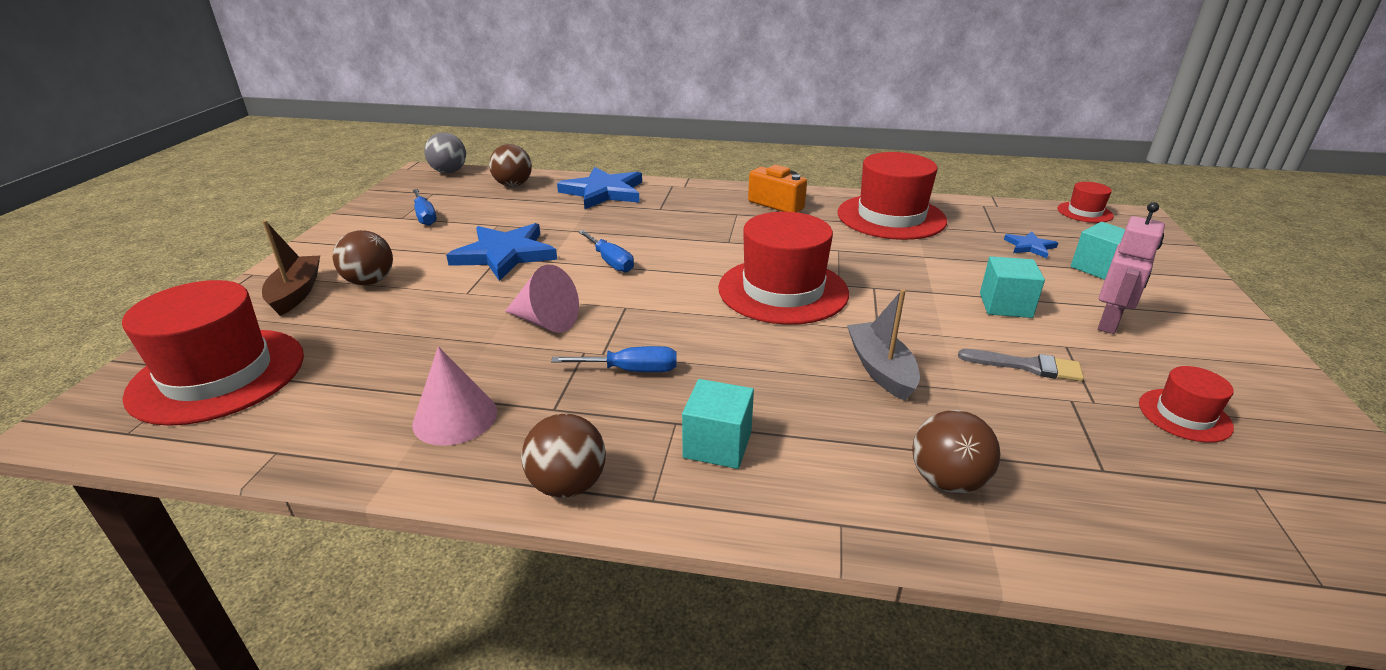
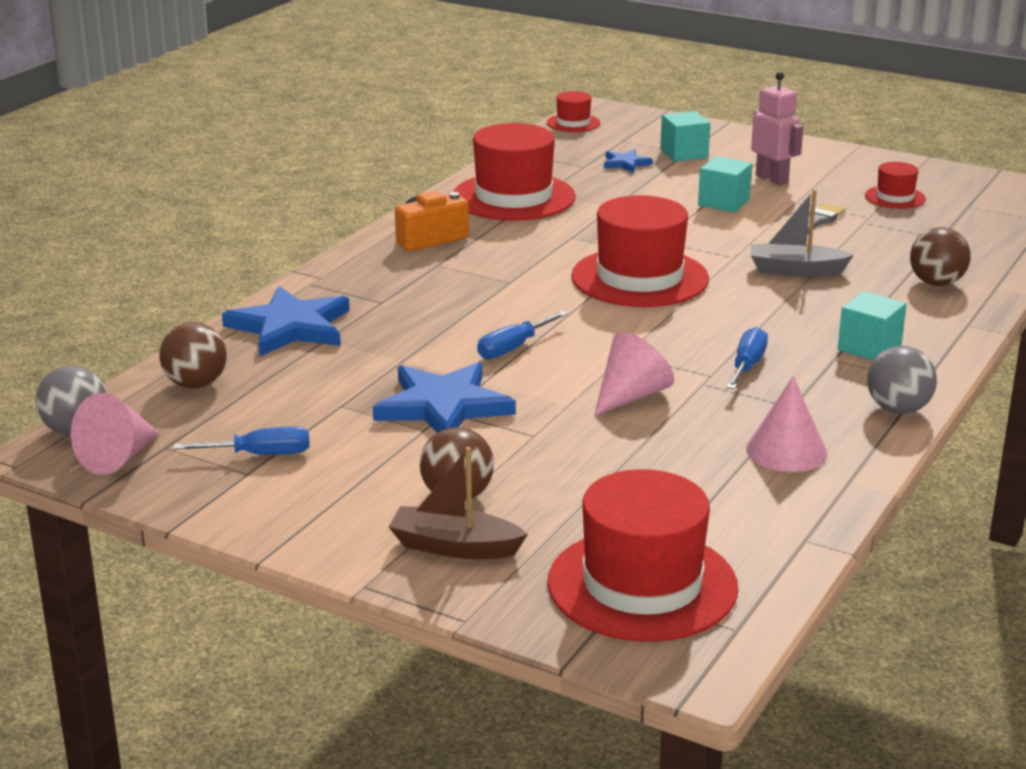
camera: 70 degrees left, 5 degrees down
brown ball [521,413,606,498] -> grey ball [867,346,937,414]
blue screwdriver [578,230,634,272] -> blue screwdriver turned 150 degrees clockwise [477,311,567,359]
none -> pink cone [71,393,160,475]

